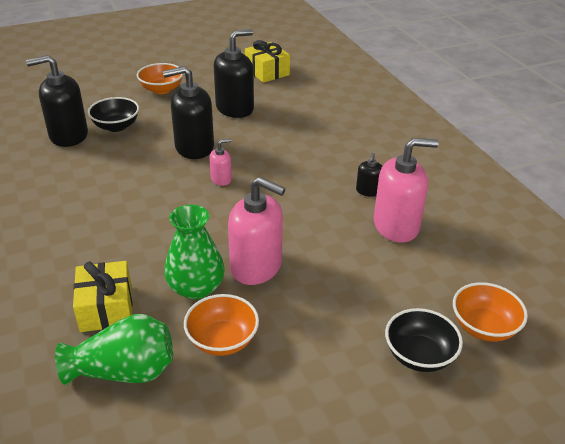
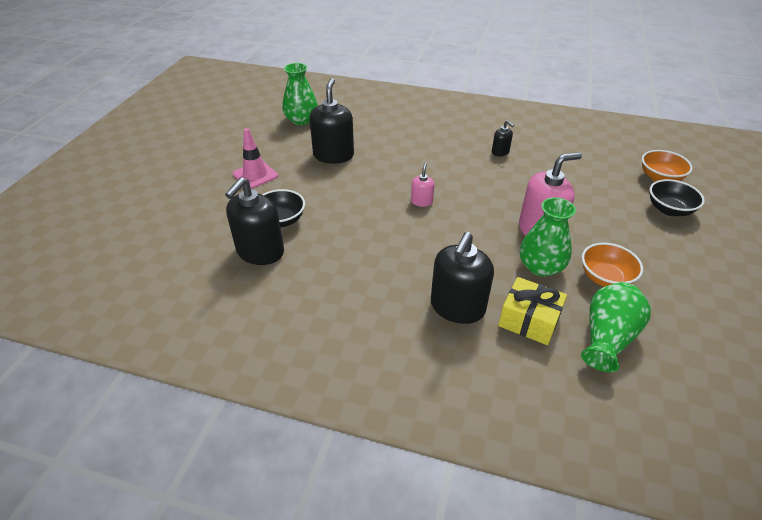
camera: 50 degrees left, 5 degrees up
orange bowl [137,63,183,94] -> pink traffic cone [233,128,278,189]
black soap dispenser [163,66,214,159] -> black soap dispenser moved to [431,232,494,324]
yellow gift [245,40,290,83] -> green vase [282,63,318,125]
pink soap dispenser [374,138,439,242] -> none

